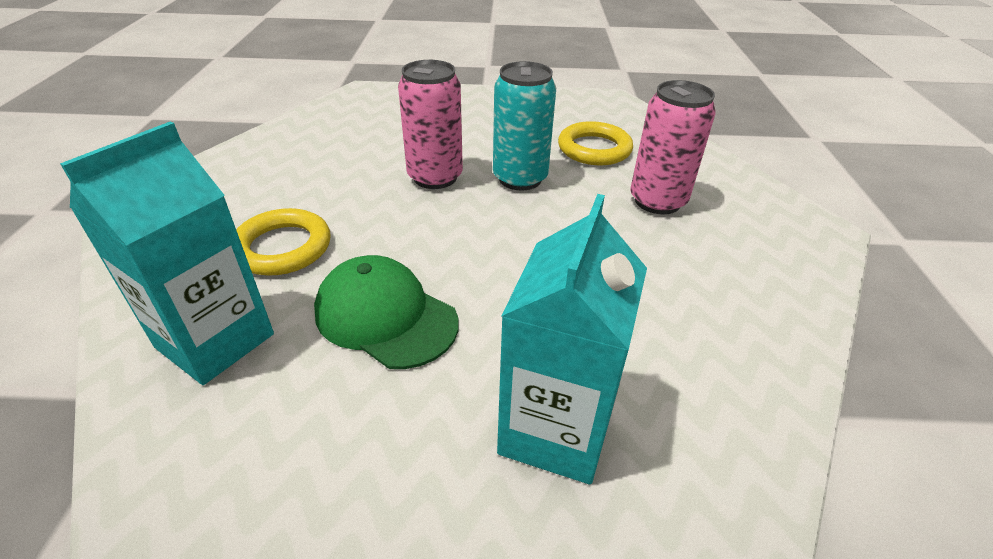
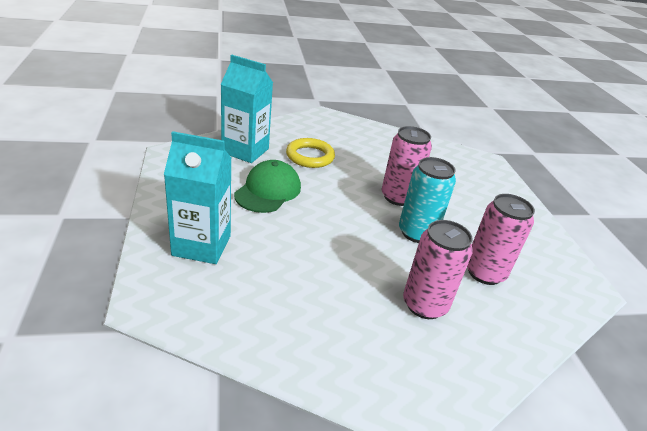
camera: 75 degrees right, 5 degrees down
yellow ring [558,121,633,165] -> pink can [467,194,535,285]

